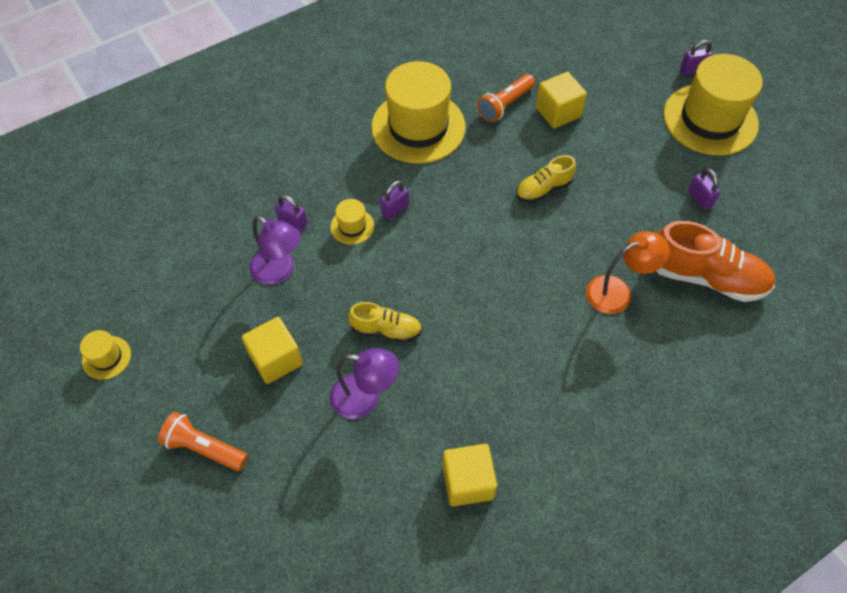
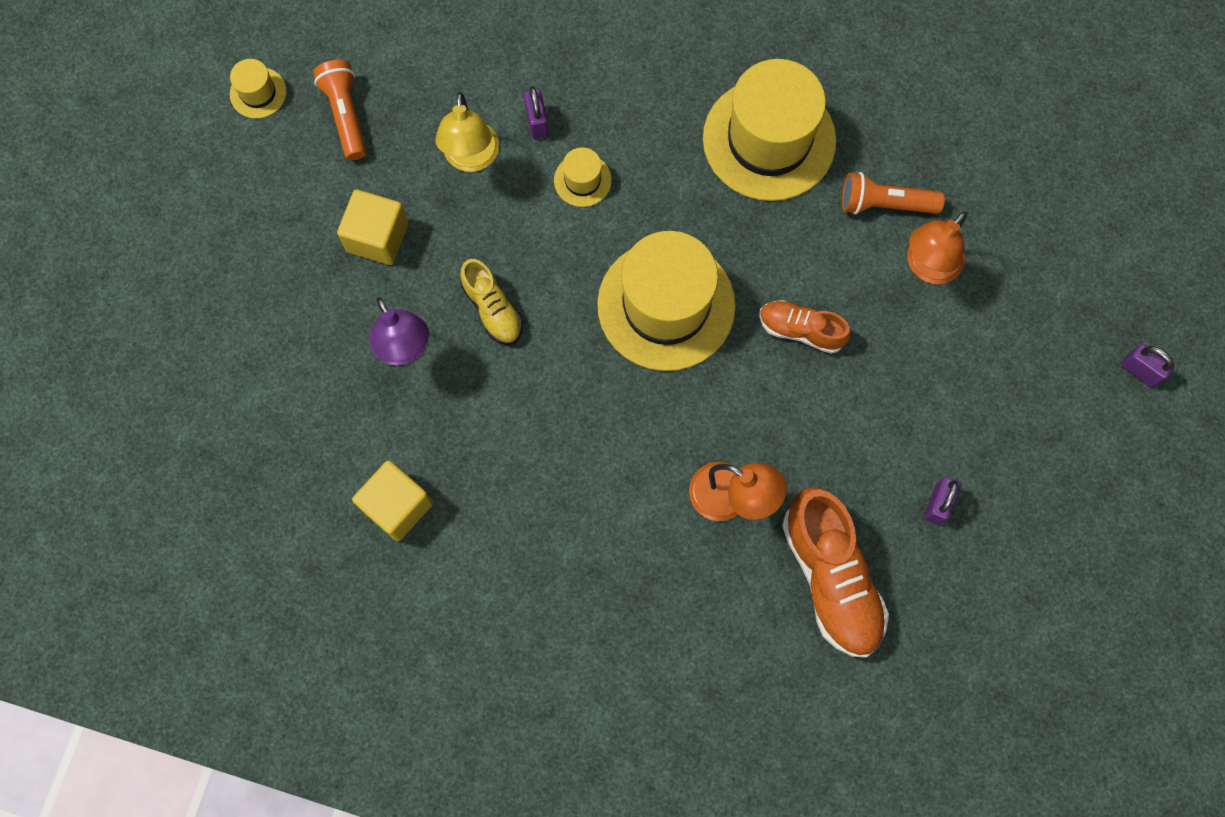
camera: 50 degrees right, 15 degrees up
orange flashlight [158,412,248,471] -> orange flashlight moved to [313,60,366,160]
purple lamp [249,216,301,285] -> yellow lamp [435,92,499,172]
purple padlock [380,181,409,220] -> none
yellow shoe [516,155,576,203] -> orange shoe [760,300,851,354]
yellow cube [536,72,587,128] -> orange lamp [907,212,967,284]
yellow hat [663,54,763,155] -> yellow hat moved to [597,231,736,371]

